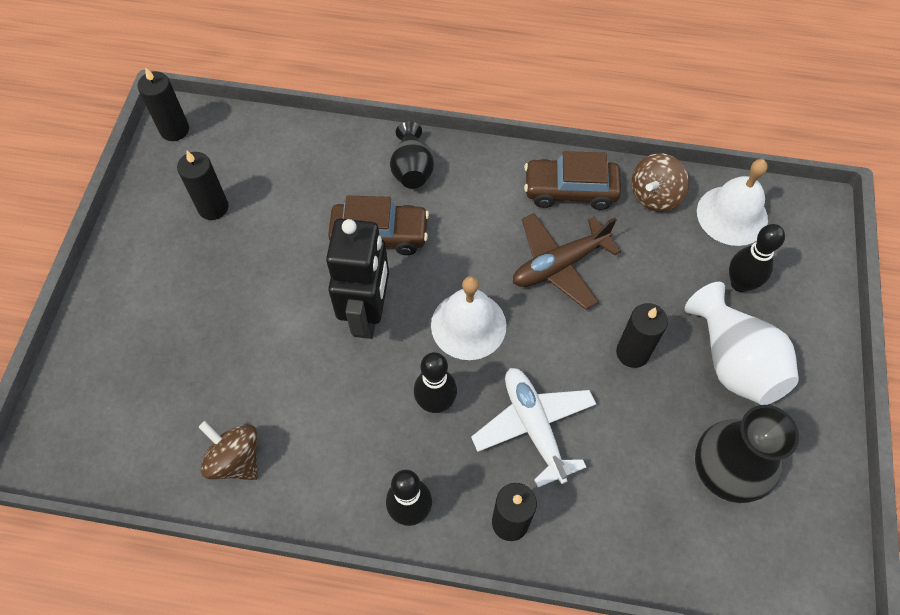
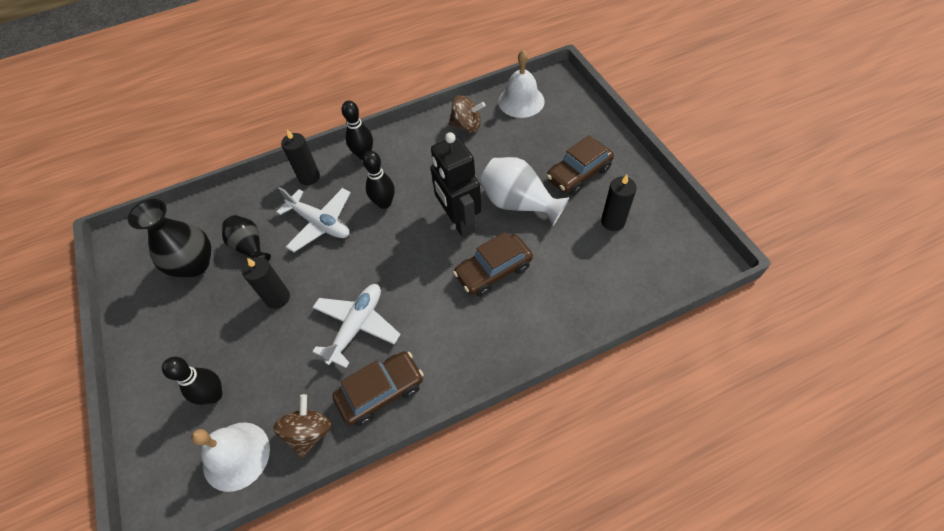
camera: 150 degrees right, 5 degrees down
black candle [137,68,189,141] -> none
black vase [390,121,434,189] -> black vase moved to [222,215,271,261]
white bell [431,276,506,360] -> white bell moved to [498,50,545,118]
brown plane [513,213,621,309] -> white plane [312,284,400,368]
white vase [685,282,799,405] -> white vase moved to [480,157,570,227]
none -> brown car [547,135,614,195]

